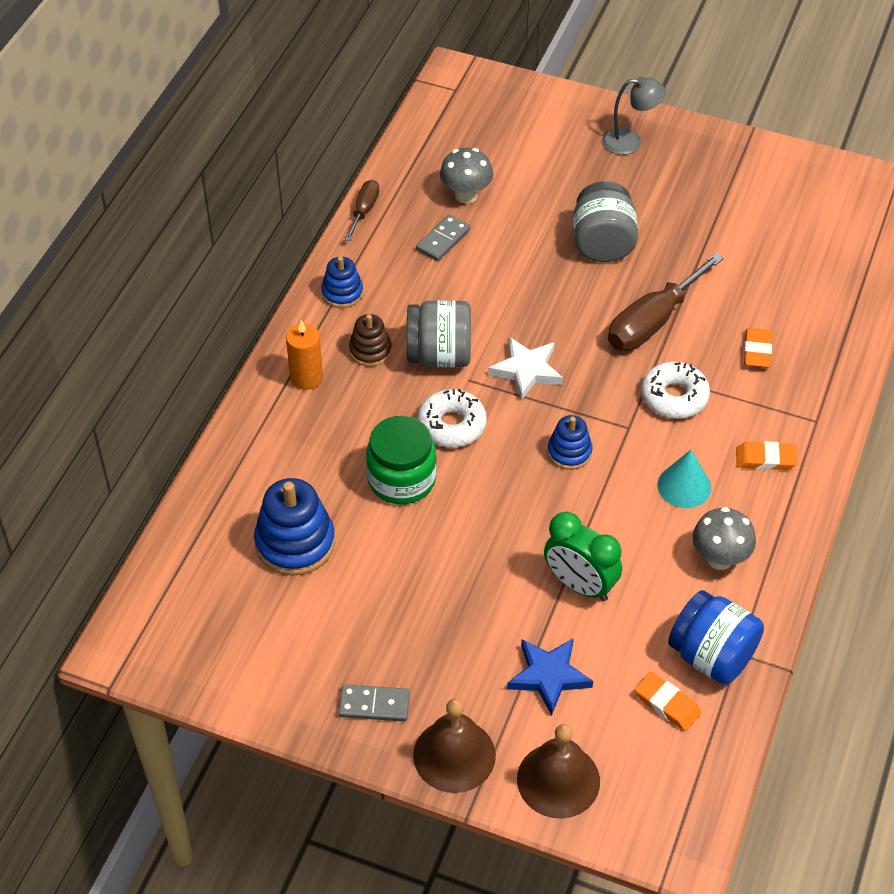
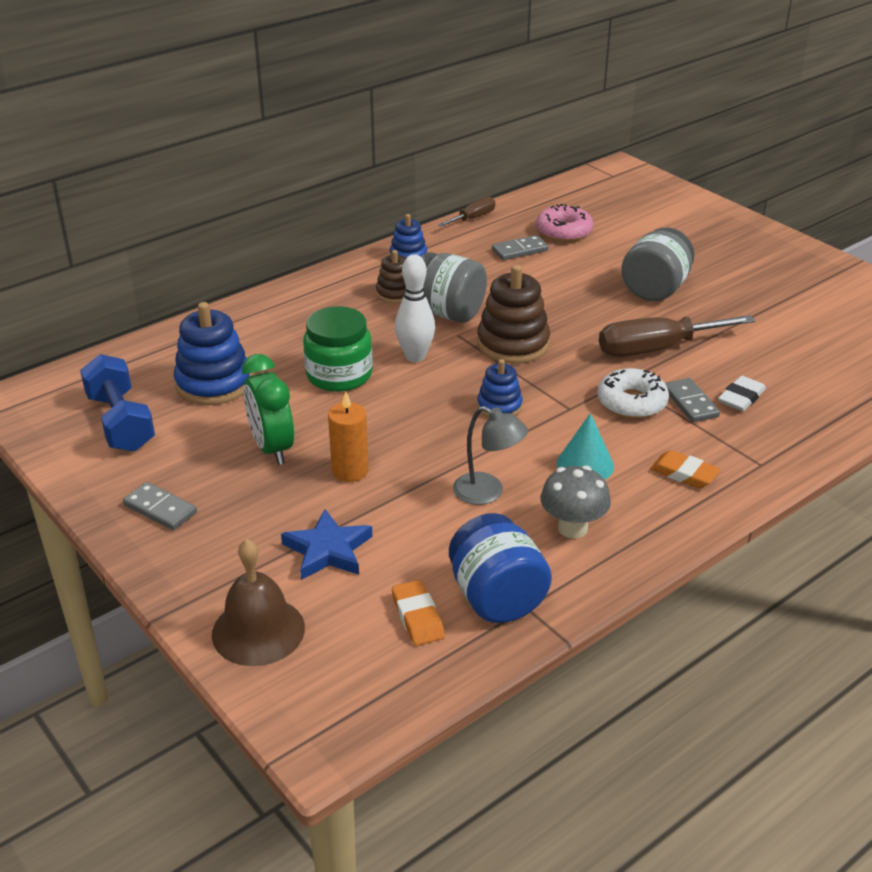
camera: 30 degrees right, 15 degrees down
orange candle [286,320,323,390] -> orange candle moved to [328,392,369,482]
brown bell [413,699,496,793] -> none
white donut [418,389,487,447] -> white bowling pin [395,254,435,362]
grey mushroom [440,148,493,204] -> pink donut [536,204,593,242]
white star [488,337,563,401] -> brown stacking toy [477,265,550,364]
green clock [544,512,622,601] -> green clock moved to [242,354,294,465]
grey lamp [602,76,666,155] -> grey lamp moved to [453,406,528,505]
orange eraser [744,328,772,368] -> white eraser [718,376,766,411]
none -> blue dumbbell [80,354,155,452]
none -> grey domino [665,378,720,422]

